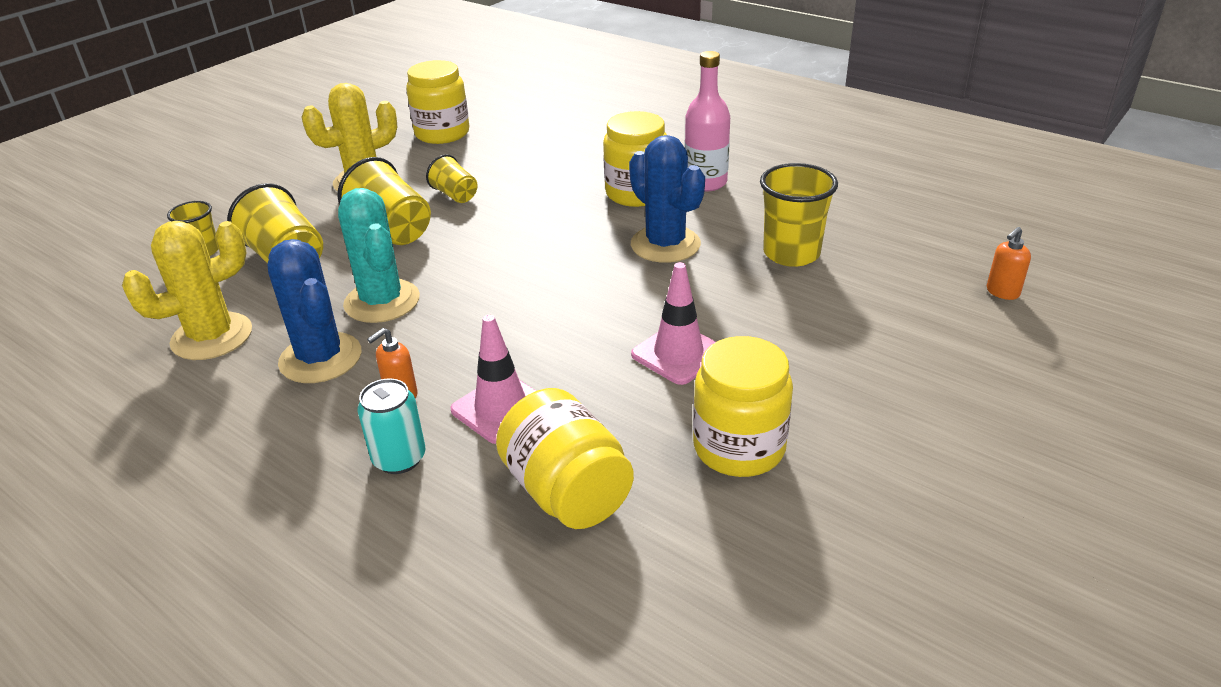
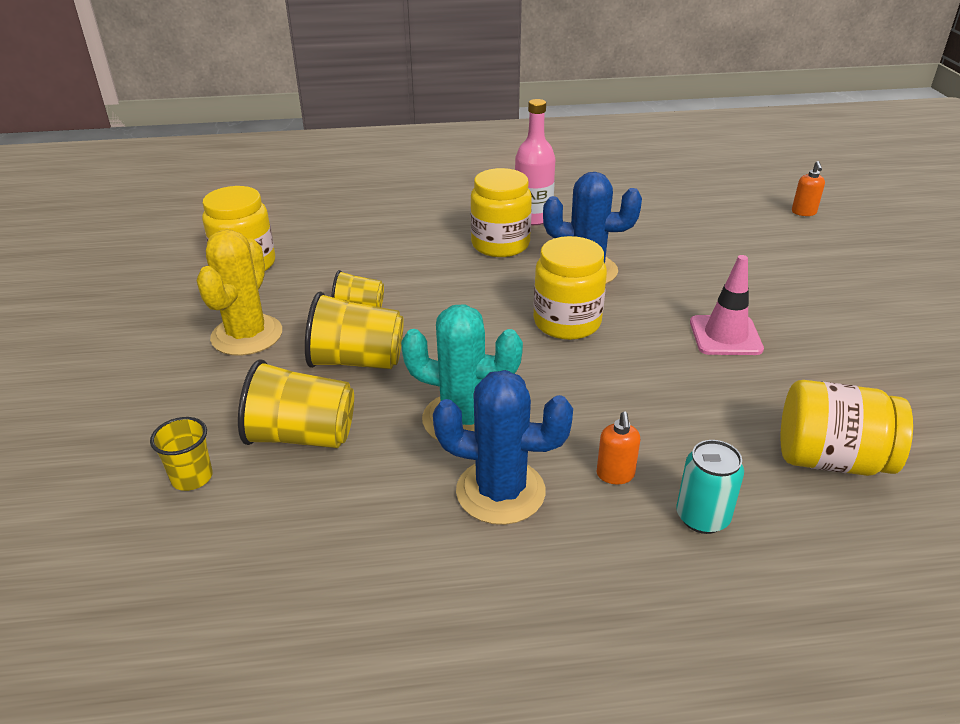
camera: 45 degrees left, 0 degrees up
yellow cactus [122,221,252,360] -> none
pink traffic cone [451,315,536,444] -> none
yellow jar [693,336,793,477] -> yellow jar moved to [534,236,607,340]
yellow cup [760,163,838,267] -> none

